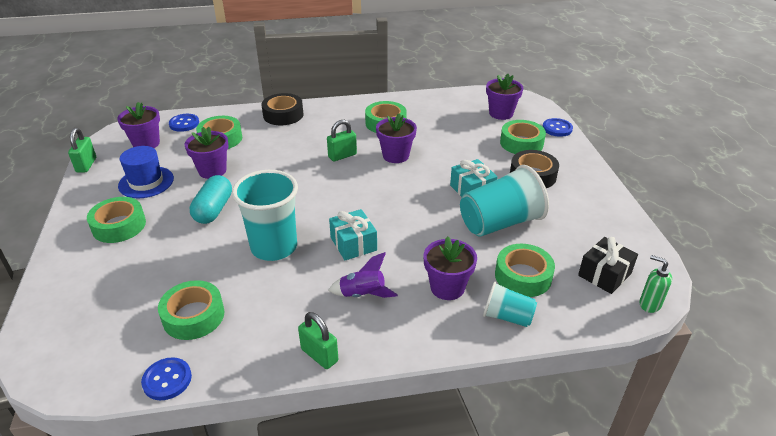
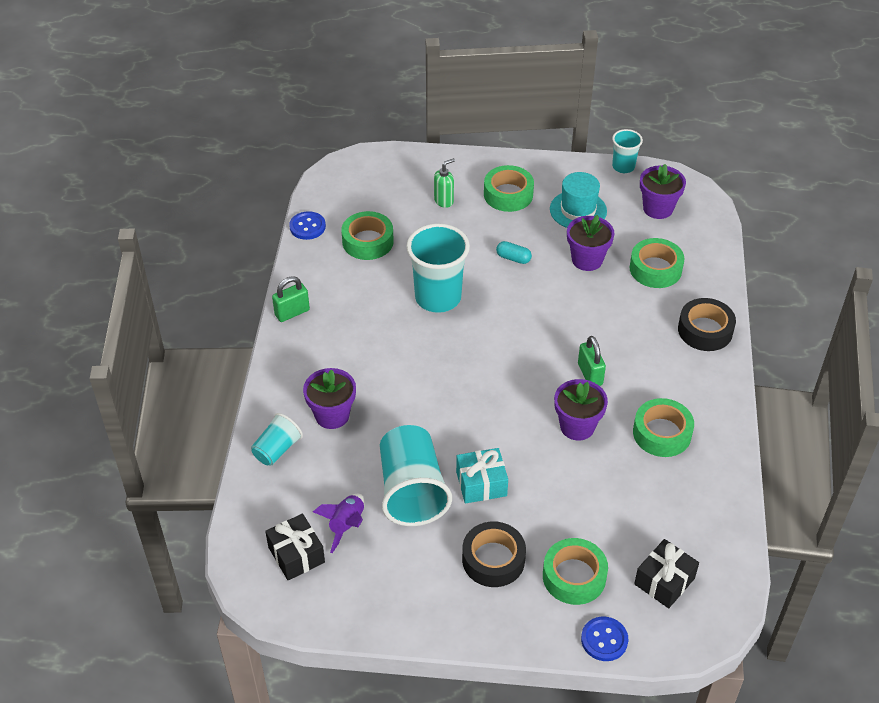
camera: 105 degrees right, 10 degrees up
green padlock [68,128,96,173] -> turquoise cup [612,129,643,173]
blue hat [118,146,174,198] -> turquoise hat [550,172,607,228]
blue button [169,114,199,132] -> none
turquoise capsule [189,175,232,224] -> turquoise capsule [496,241,532,264], size x0.57
purple rocket [328,252,398,298] -> purple rocket moved to [313,494,365,553]
turquoise gift [329,209,377,260] -> none
purple flower pot [486,74,523,120] -> black gift [634,539,699,608]
green tape [495,244,555,297] -> none
green soap dispenser [639,255,672,313] -> green soap dispenser moved to [434,158,455,208]

